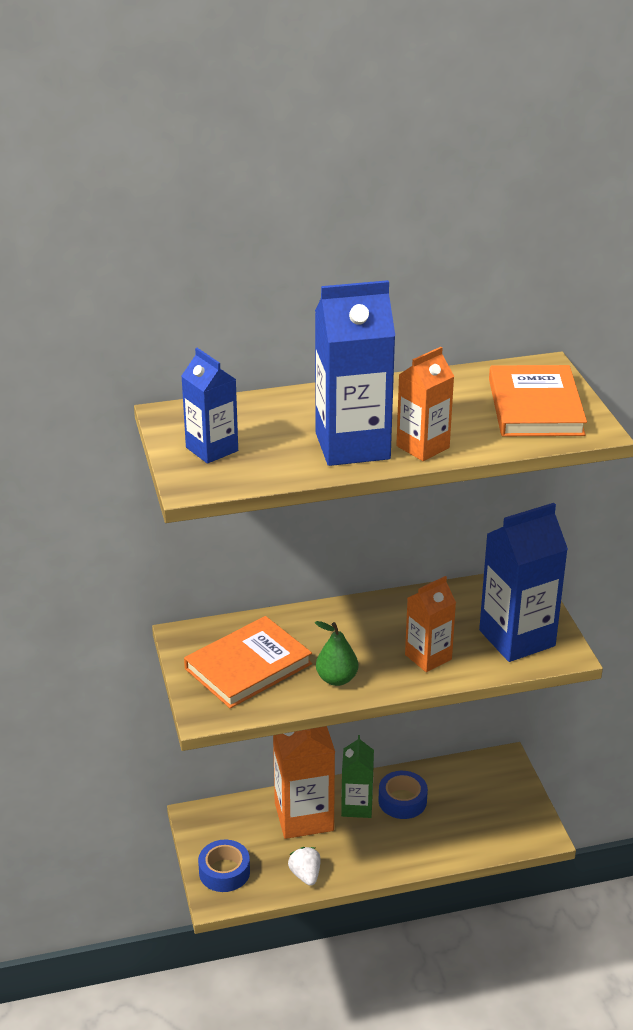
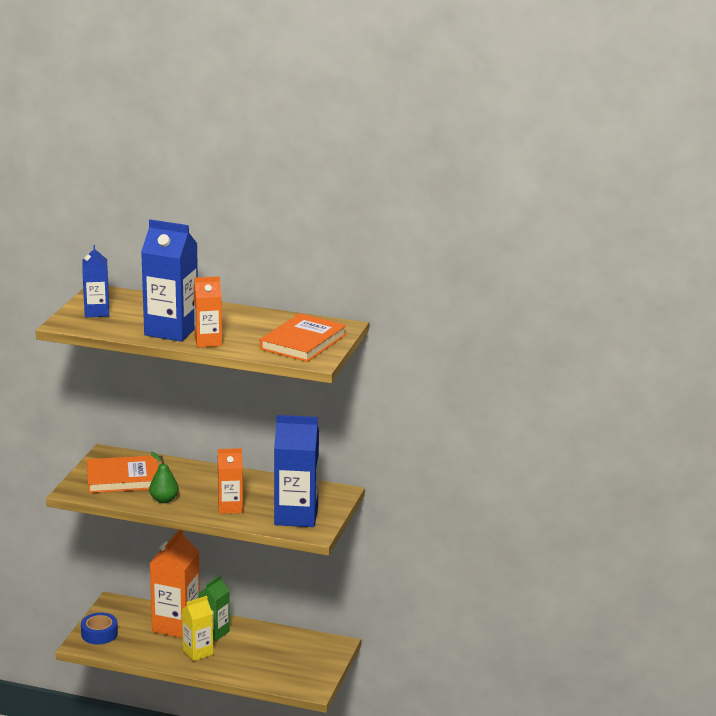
camera: 30 degrees right, 10 degrees down
white strawberry [288,847,321,886] -> none
blue tape [379,771,428,819] -> none
none -> yellow carton [182,596,213,661]

